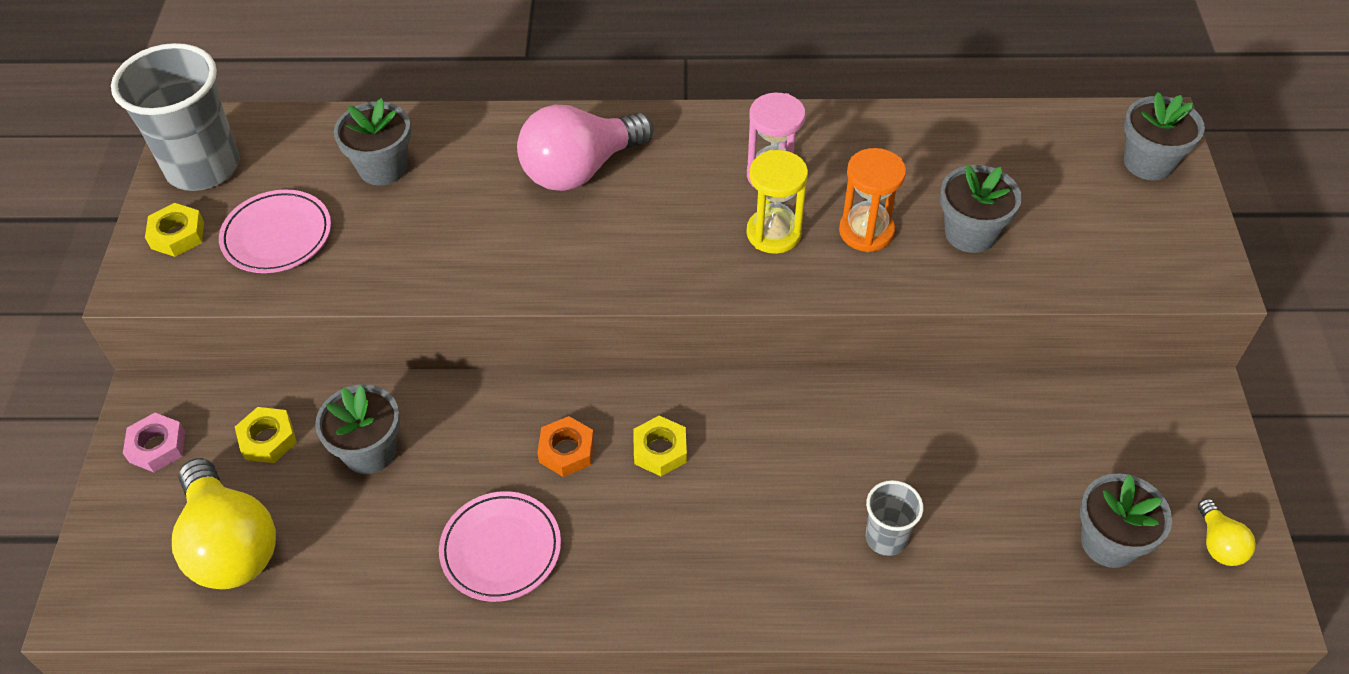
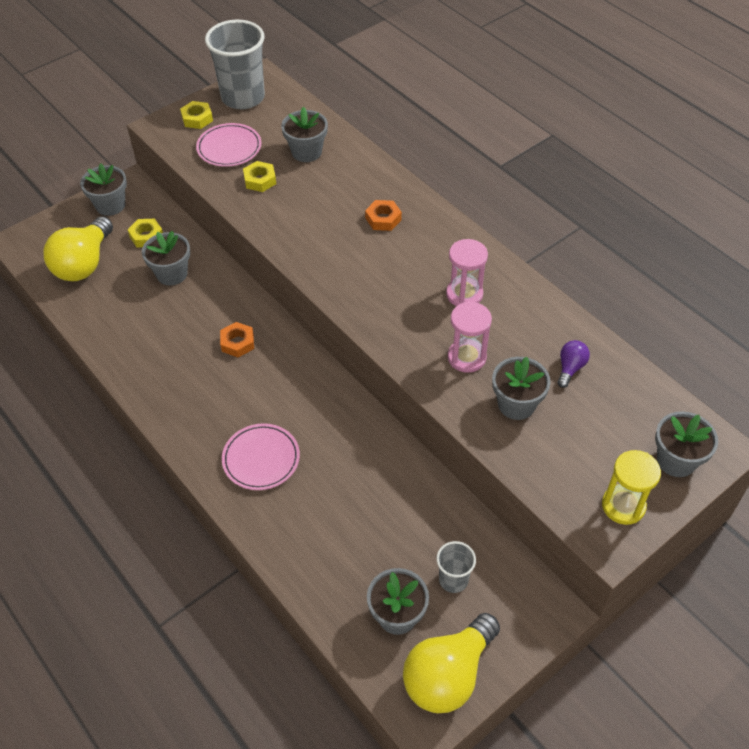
camera: 50 degrees right, 0 degrees up
pink nut [123,413,185,472] -> grey flower pot [80,163,127,216]
pink plate [439,491,561,602] -> pink plate moved to [222,423,300,490]
pink light bulb [517,104,653,191] -> orange nut [365,200,402,231]
yellow nut [633,416,687,476] -> yellow nut moved to [243,161,276,192]
yellow hourglass [747,150,808,254] -> yellow hourglass moved to [602,450,661,525]
orange hourglass [839,148,906,252] -> pink hourglass [448,301,492,373]
grey cup [865,480,923,556] -> grey cup moved to [436,541,476,593]
yellow light bulb [1198,499,1256,566] -> yellow light bulb [403,613,500,713], size x2.15
none -> purple light bulb [557,340,590,388]

